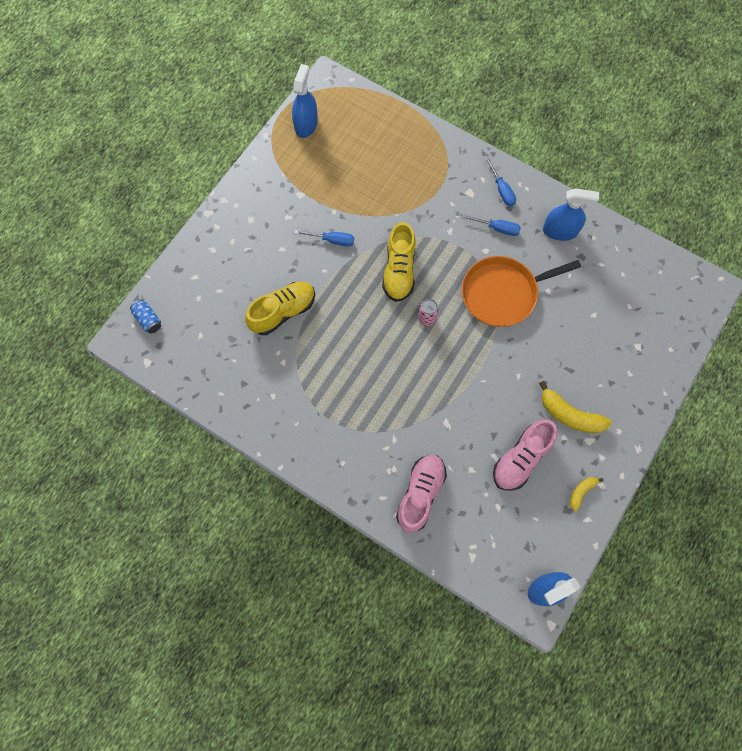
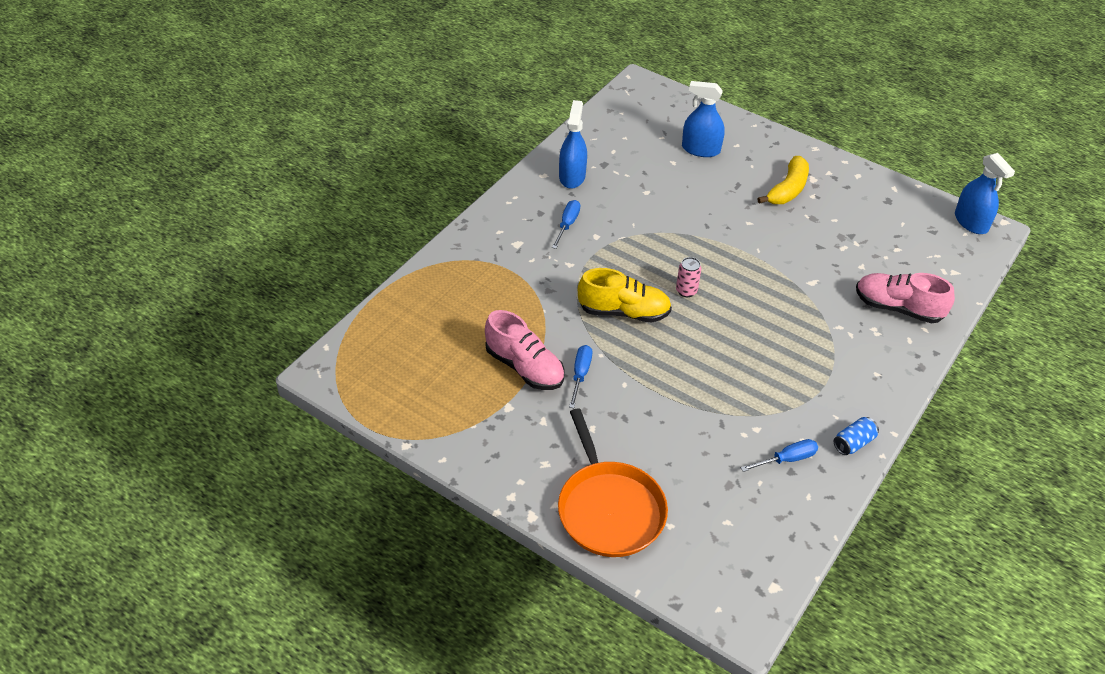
camera: 90 degrees left, 25 degrees down
blue can [130,300,161,334] -> blue can moved to [834,417,879,455]
yellow shoe [245,281,315,335] -> none
blue spray bottle [292,64,318,138] -> blue spray bottle moved to [682,81,725,157]
orange pan [462,256,581,327] -> orange pan moved to [558,408,668,557]
blue screwdriver [485,157,516,206] -> blue screwdriver moved to [741,439,818,472]
pink shoe [493,419,557,491] -> pink shoe moved to [485,310,565,390]
yellow banana [570,477,604,511] -> none

